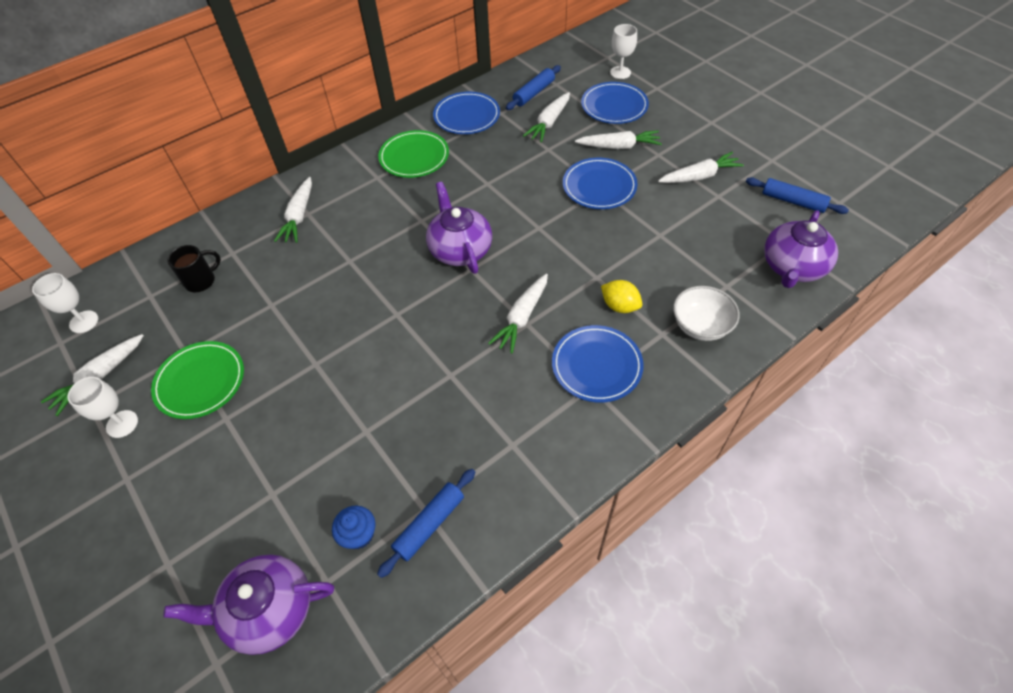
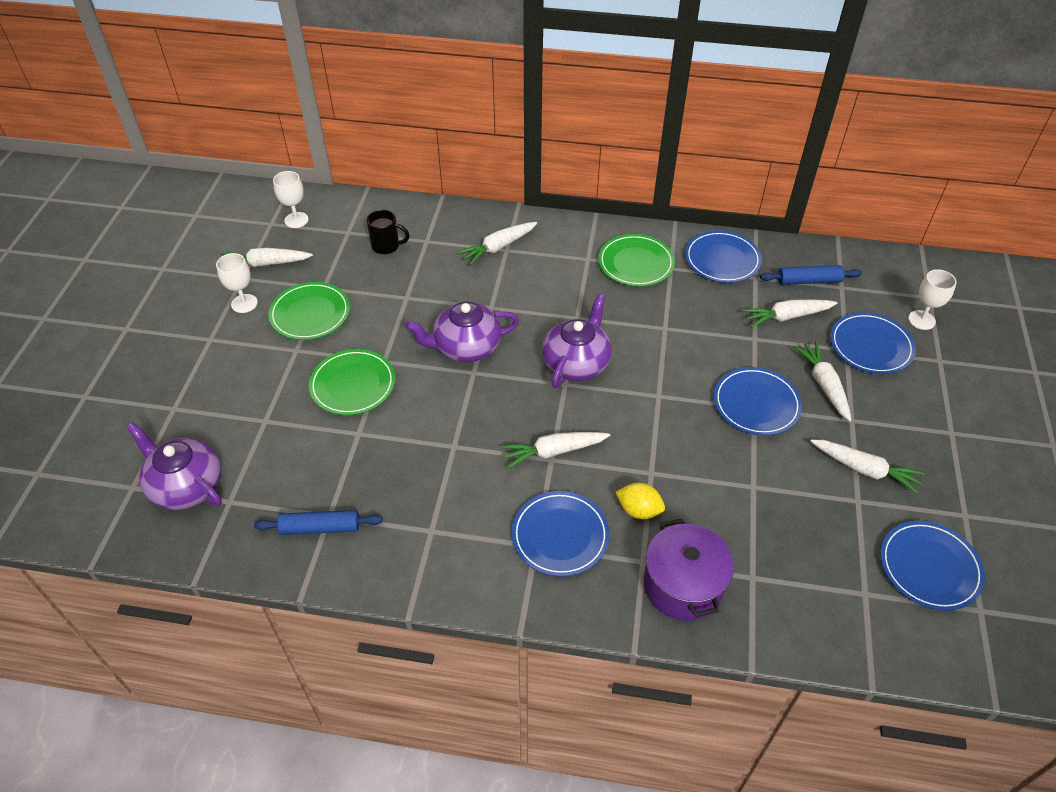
camera: 45 degrees right, 5 degrees down
blue cupcake [332,505,375,549] -> none
white carrot [575,130,662,149] -> white carrot turned 150 degrees counterclockwise [793,341,852,422]
yellow lemon [601,280,642,313] -> yellow lemon turned 60 degrees counterclockwise [616,483,665,519]
white bowl [673,286,740,341] -> purple pot [644,519,734,621]
blue rolling pin [746,177,849,214] -> blue plate [880,521,985,611]
purple teapot [764,210,838,288] -> purple teapot moved to [405,302,519,362]
none -> green plate [309,349,395,415]

